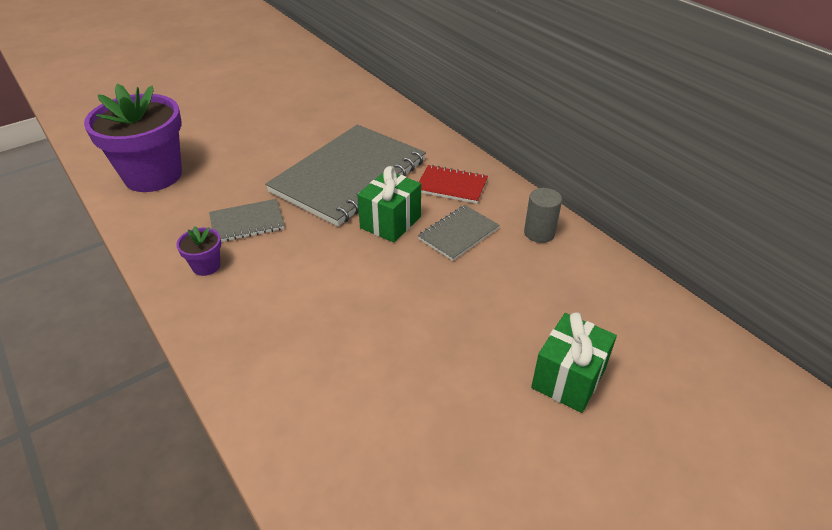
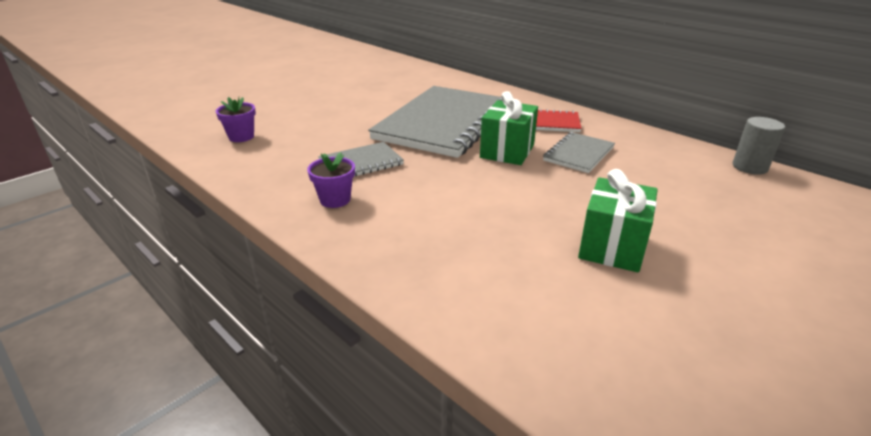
camera: 10 degrees left, 10 degrees down
purple flower pot [84,84,182,192] -> purple flower pot [216,97,256,142], size x0.42
grey cylinder [524,188,562,243] -> grey cylinder moved to [733,117,785,175]
green gift [531,312,617,413] -> green gift moved to [578,169,658,272]

